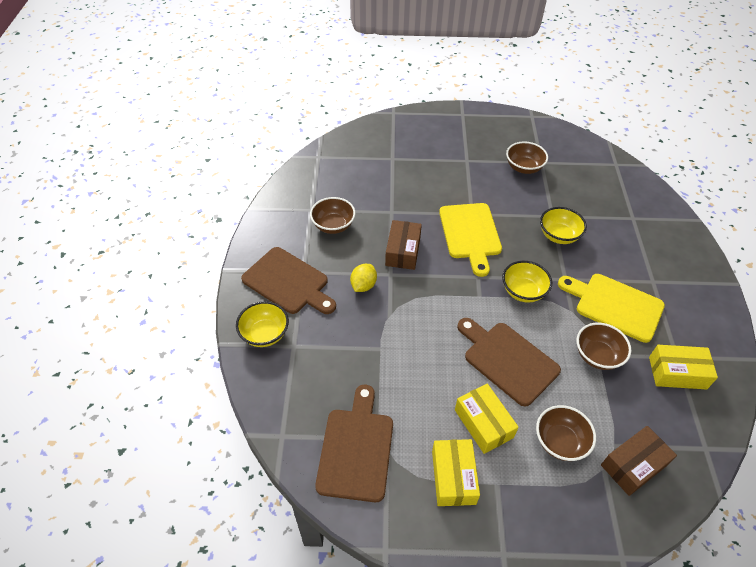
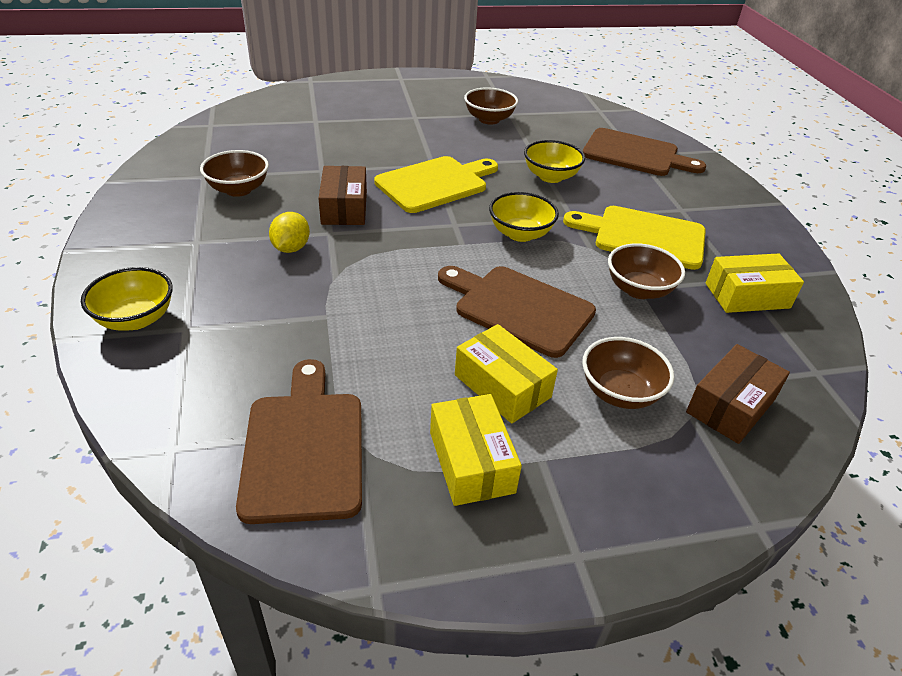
camera: 15 degrees left, 10 degrees down
brown cutting board [241,247,336,314] -> brown cutting board moved to [583,128,706,176]
yellow cutting board [439,203,502,277] -> yellow cutting board turned 105 degrees counterclockwise [374,156,498,213]

